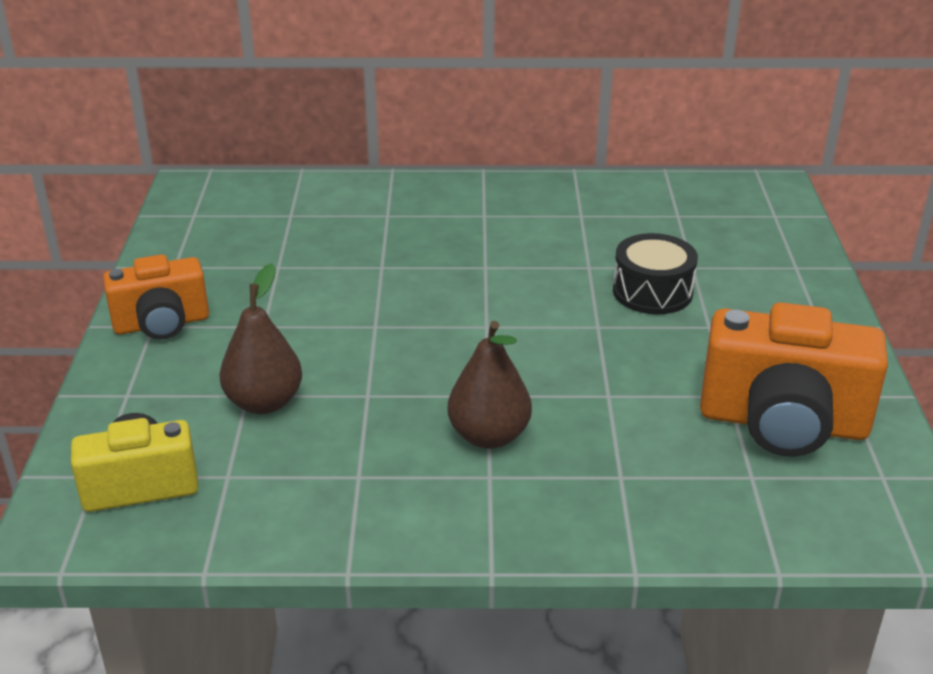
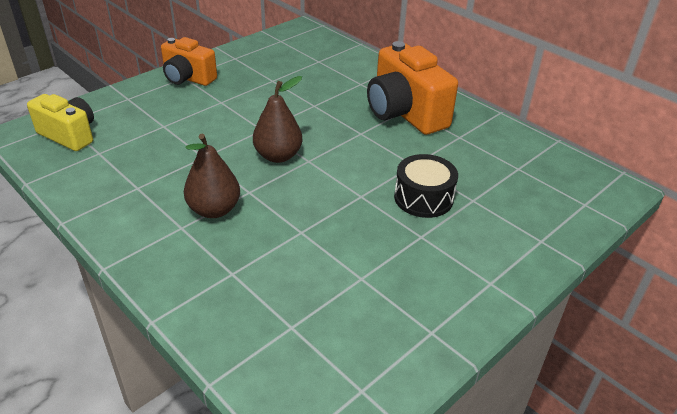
camera: 45 degrees right, 5 degrees up
brown pear [219,263,302,414] -> brown pear moved to [253,76,302,163]
orange camera [700,302,888,456] -> orange camera moved to [367,41,458,135]

